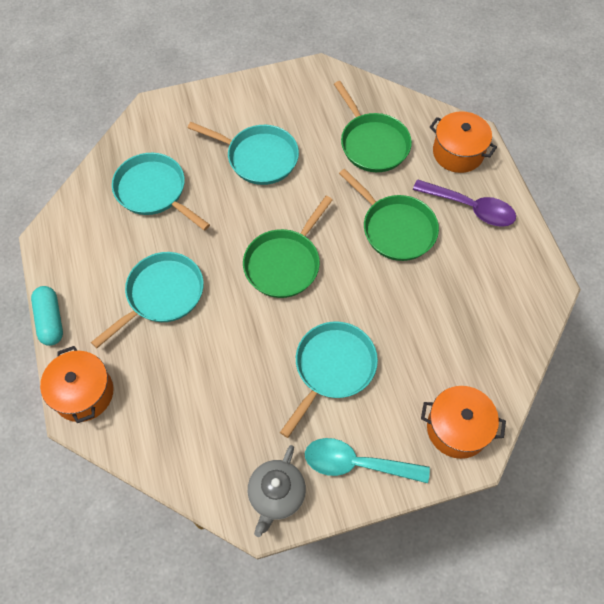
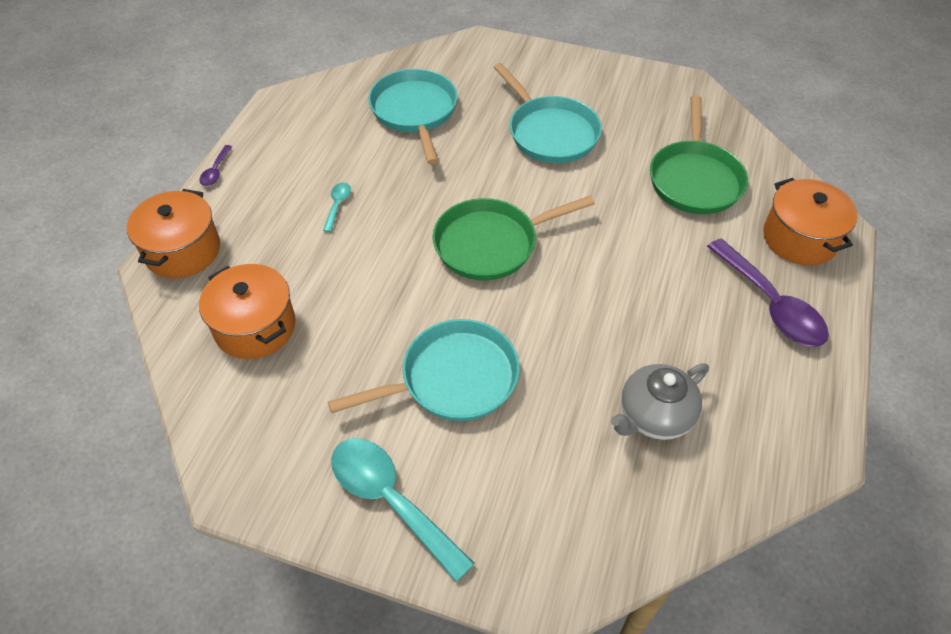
camera: 35 degrees right, 10 degrees down
turquoise capsule [31,286,63,346] -> purple spoon [199,145,232,186]
turquoise pan [91,252,204,348] -> turquoise spoon [323,182,351,232]
grey teapot [248,445,306,537] -> grey teapot moved to [611,363,709,440]
green pan [339,169,439,261] -> none
orange pot [421,386,506,459] -> orange pot moved to [199,264,295,359]

